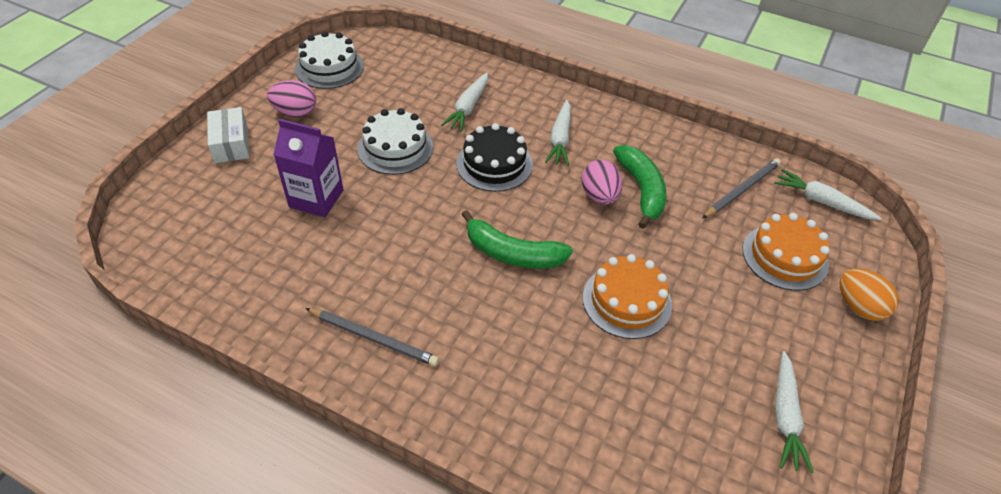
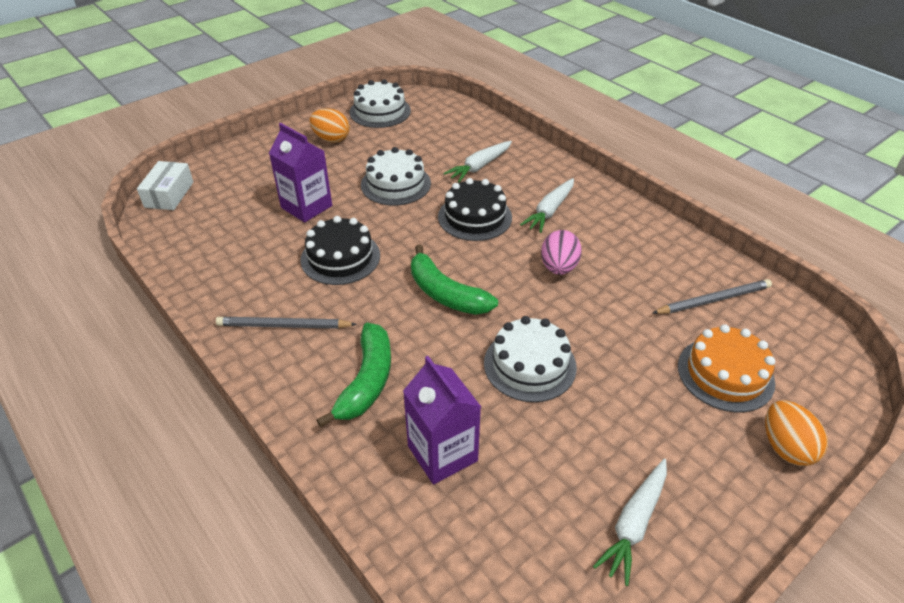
camera: 25 degrees right, 5 degrees down
white box [207,107,249,163] -> white box moved to [137,161,193,210]
pink egg [267,80,316,117] -> orange egg [309,108,350,143]
grey pencil [305,308,439,366] -> grey pencil turned 135 degrees clockwise [216,317,357,329]
orange cake [583,254,672,339] -> white cake [484,316,577,402]
green banana [613,145,666,229] -> green banana moved to [317,323,391,427]
white carrot [774,169,882,220] -> none
none -> black cake [300,216,380,285]
none -> purple carton [403,356,481,484]

